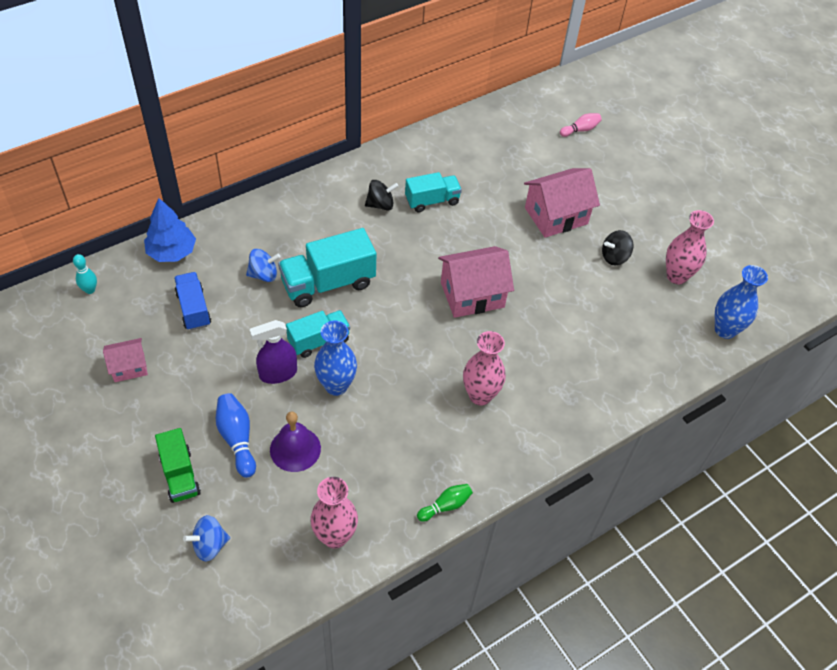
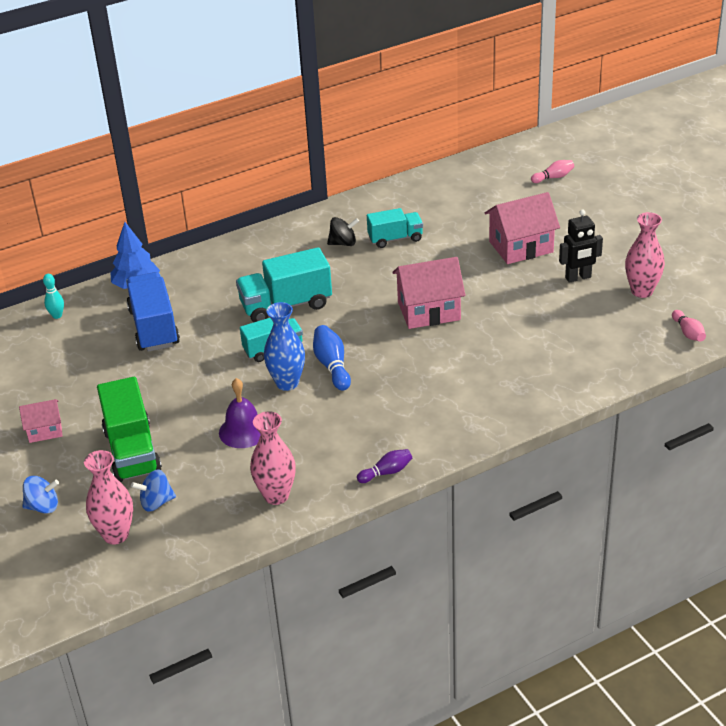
camera: 10 degrees right, 15 degrees down
pink house [103,338,148,382] -> pink house moved to [19,399,62,443]
green truck [155,428,201,503] -> green truck [97,377,162,482], size x1.59
blue truck [174,272,211,331] -> blue truck [126,272,180,352], size x1.59
blue bowling pin [216,393,256,478] -> blue bowling pin moved to [313,325,351,391]
blue spinning top [246,249,281,282] -> blue spinning top moved to [22,476,59,514]
purple spray bottle [249,320,297,384] -> none
green bowling pin [417,484,473,522] -> purple bowling pin [357,449,412,483]
pink vase [463,331,506,405] -> pink vase moved to [84,450,133,545]
black spinning top [602,230,633,265] -> black robot [559,210,603,283]
blue vase [715,265,768,339] -> pink bowling pin [672,310,706,342]

